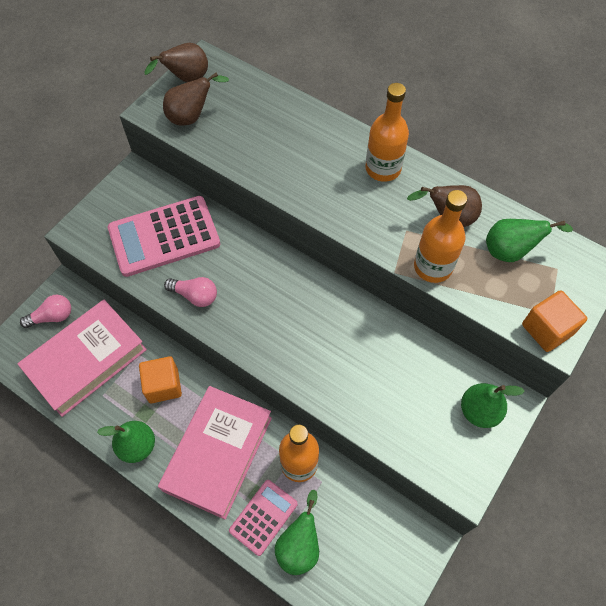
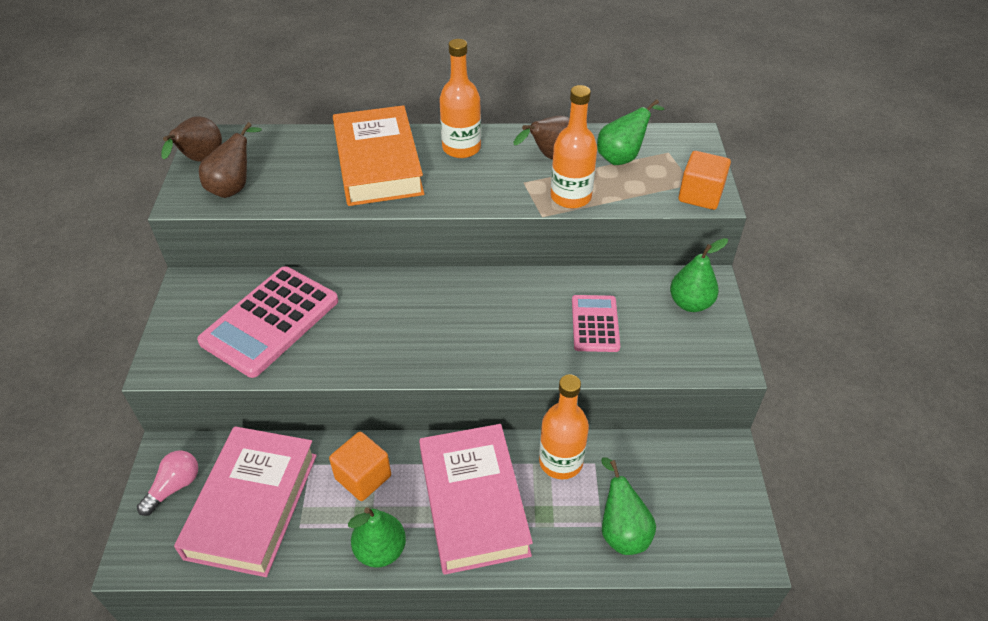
camera: 35 degrees left, 15 degrees down
pink light bulb [164,277,217,307] -> none
pink calculator [229,480,298,556] -> pink calculator moved to [572,295,620,352]
none -> orange book [333,105,424,206]

